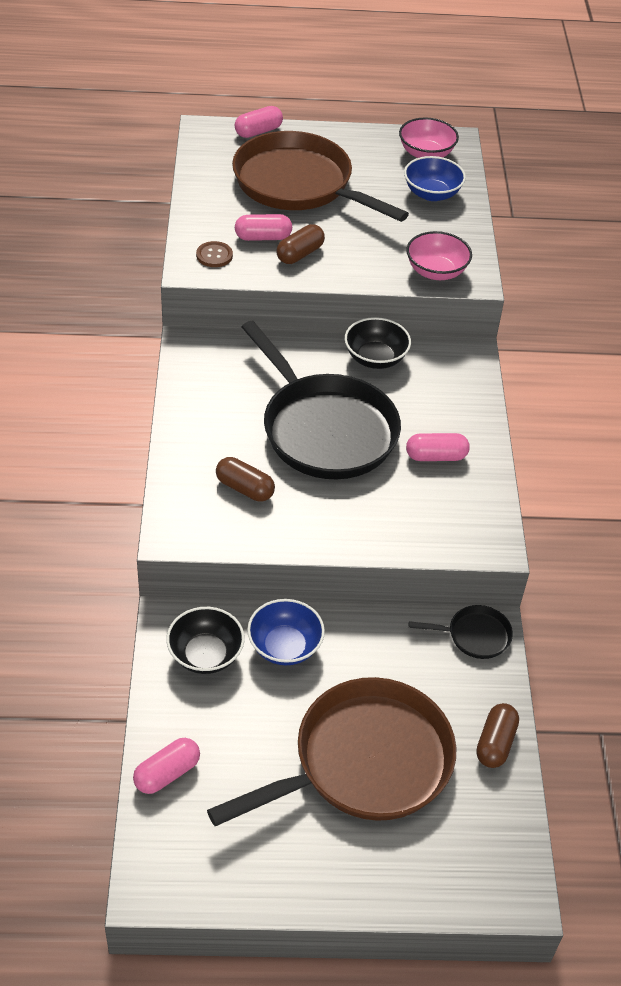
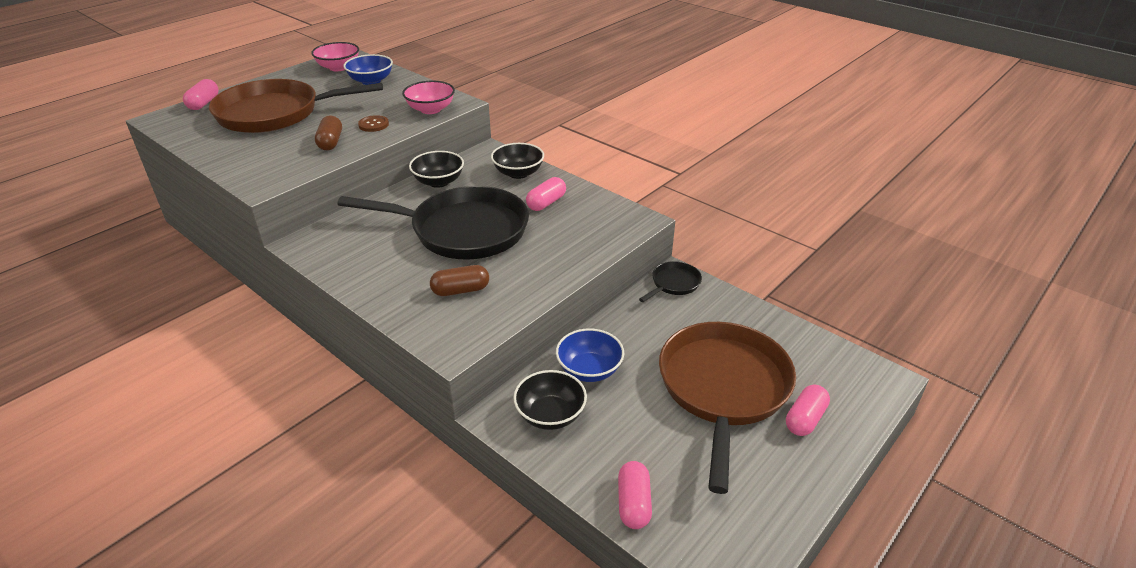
camera: 45 degrees left, 10 degrees down
brown button [196,241,233,267] -> brown button moved to [358,115,389,132]
pink capsule [235,214,292,241] -> pink capsule moved to [786,385,830,436]
brown capsule [476,703,519,768] -> none
none -> black bowl [491,143,544,179]

